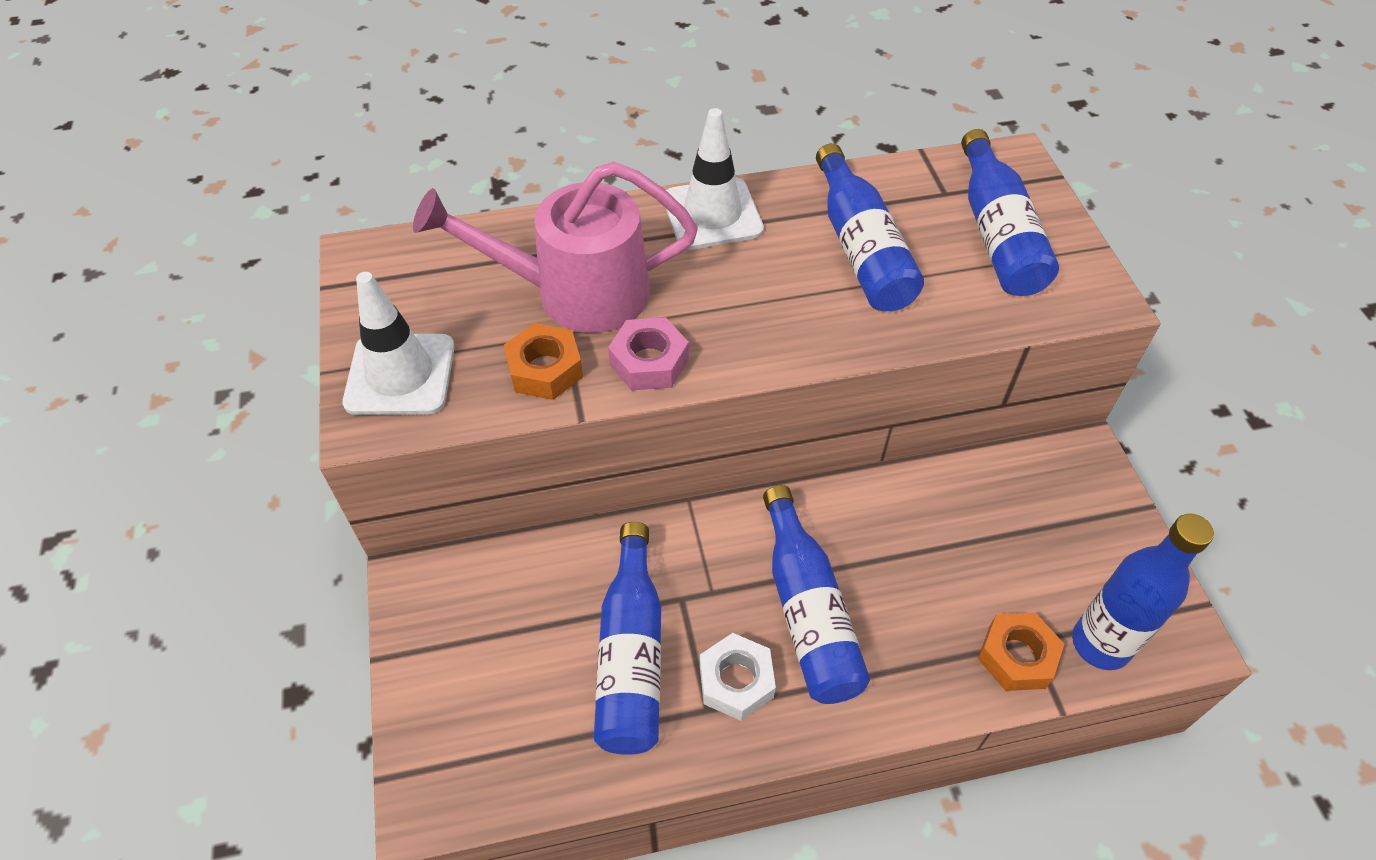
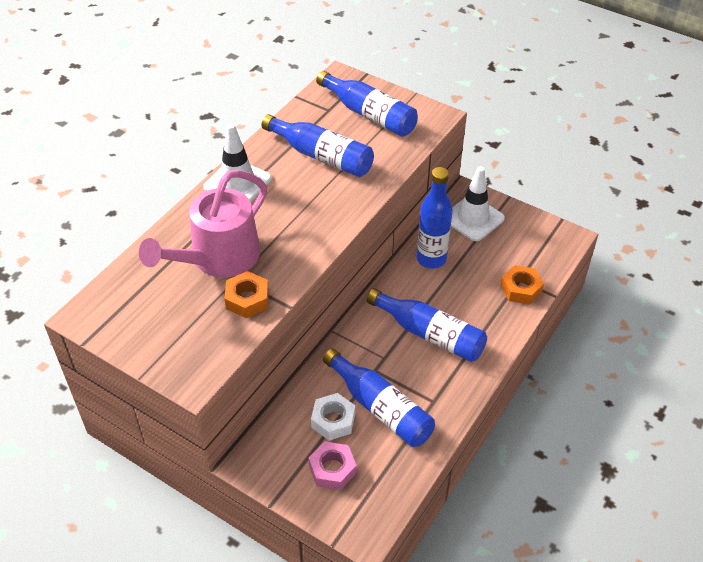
camera: 45 degrees left, 5 degrees down
white traffic cone [343,272,455,415] -> white traffic cone moved to [451,167,505,241]
pink nut [608,317,689,391] -> pink nut moved to [309,441,357,490]
white nut [700,633,776,721] -> white nut moved to [311,393,355,441]
blue bottle [1072,513,1214,670] -> blue bottle moved to [417,167,453,269]

